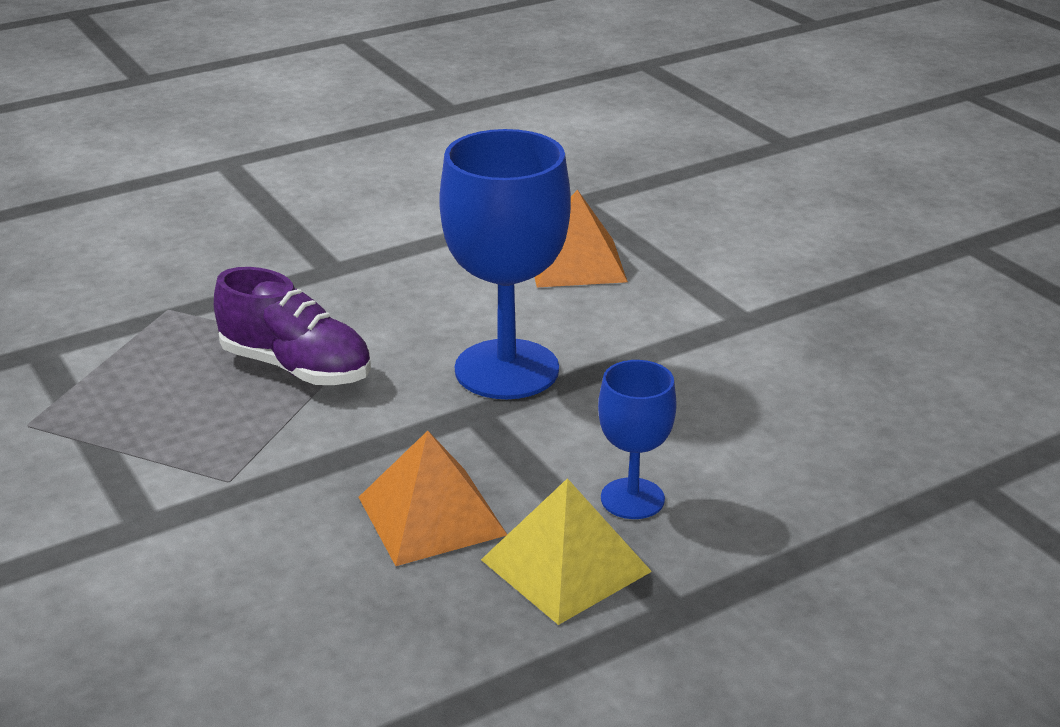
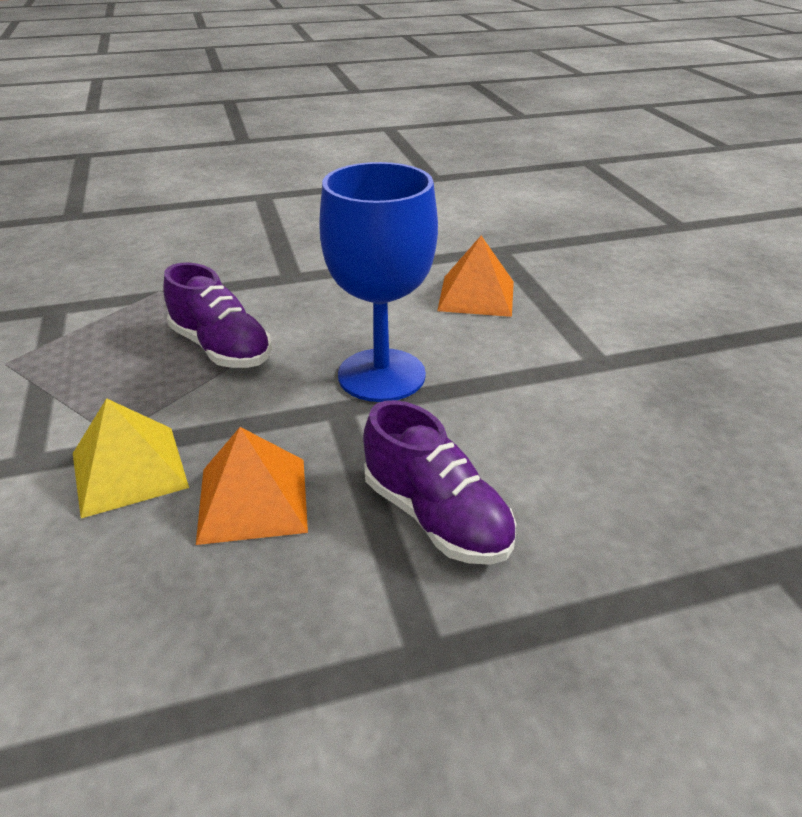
camera: 15 degrees right, 5 degrees up
yellow pyramid [481,478,652,625] -> yellow pyramid moved to [73,398,189,518]
blue goblet [598,360,677,519] -> purple shoe [363,400,516,565]

